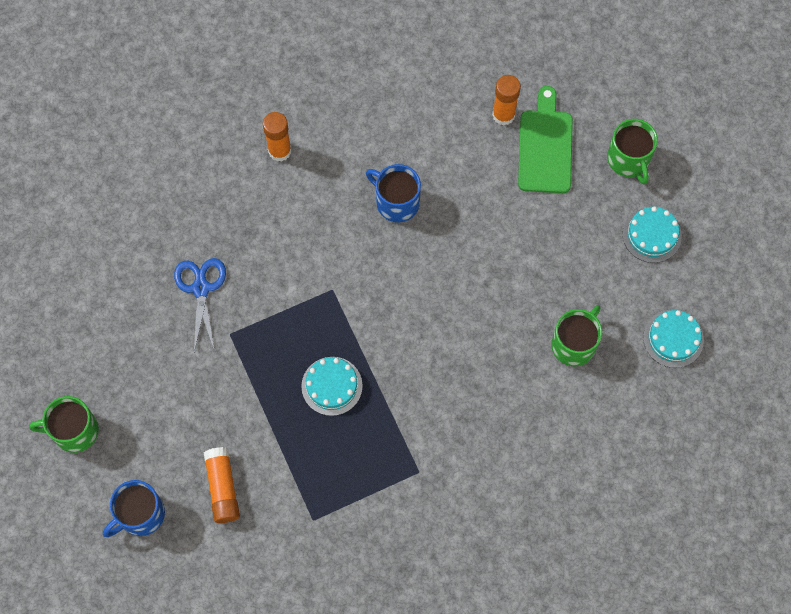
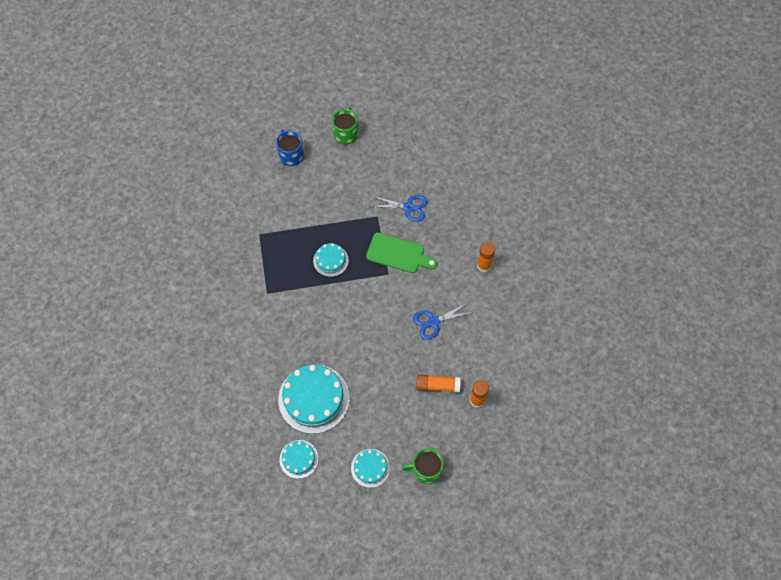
camera: 105 degrees right, 5 degrees down
orange glue stick [203,447,240,523] -> orange glue stick moved to [416,374,461,392]
blue mug [366,164,421,222] -> blue scissors [413,303,473,340]
green cutting board [518,86,573,193] -> green cutting board moved to [366,232,437,273]
green mug [551,305,602,366] -> turquoise cake [278,365,350,434]

